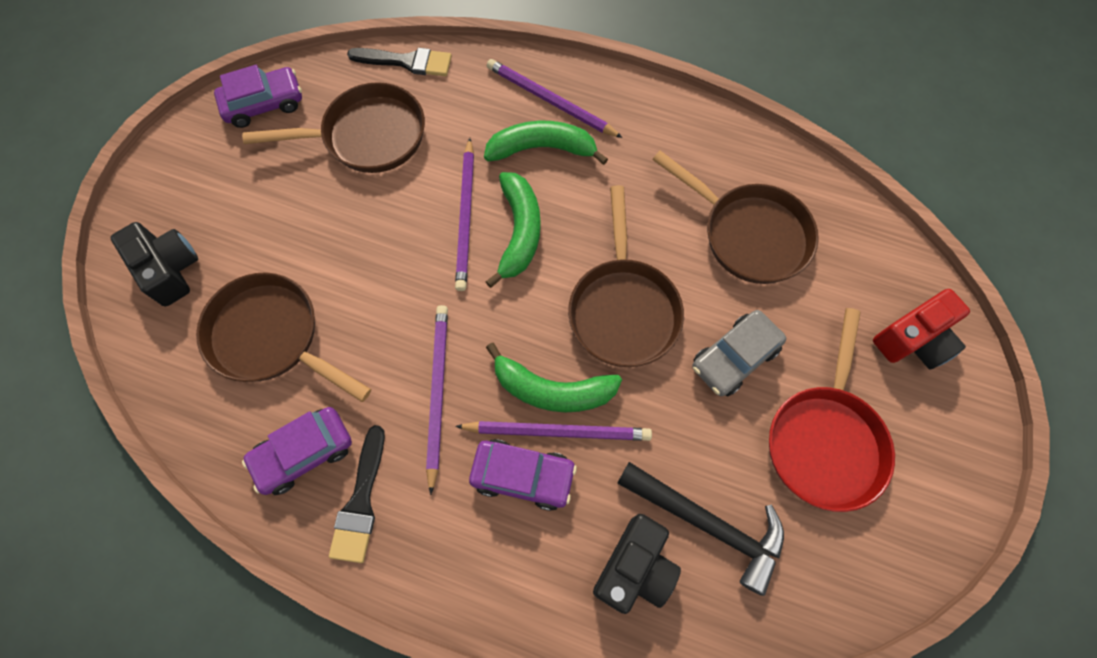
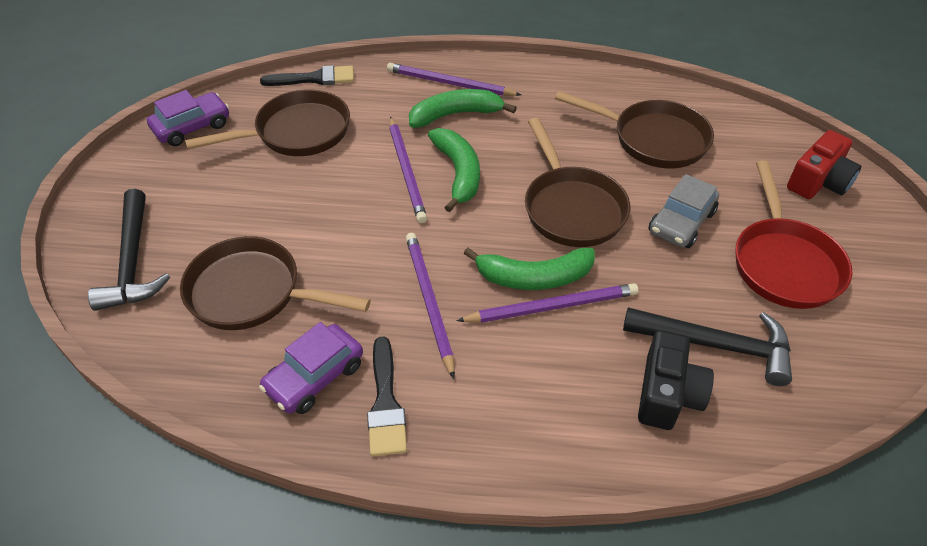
camera: 15 degrees left, 20 degrees down
black camera [111,222,198,306] -> black hammer [88,189,170,311]
purple car [469,439,577,511] -> none

